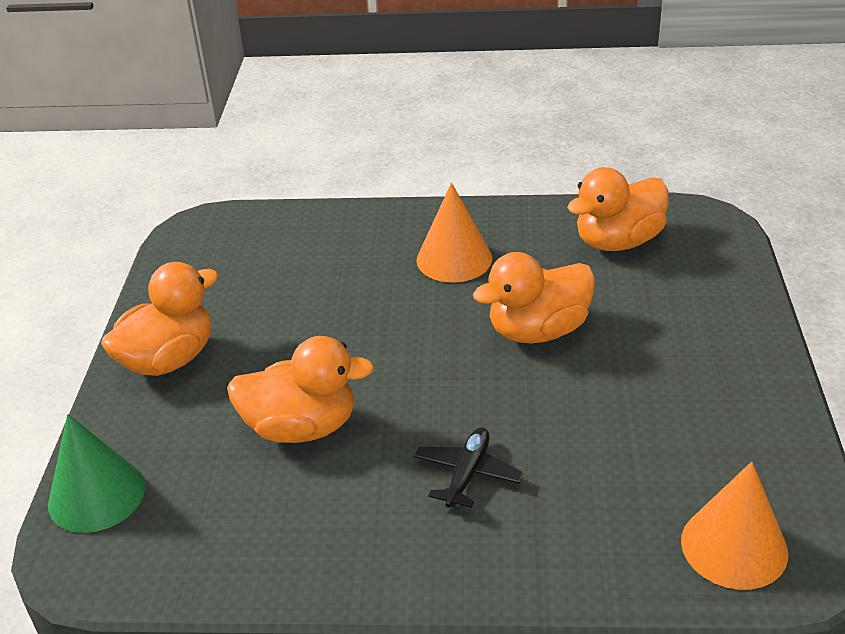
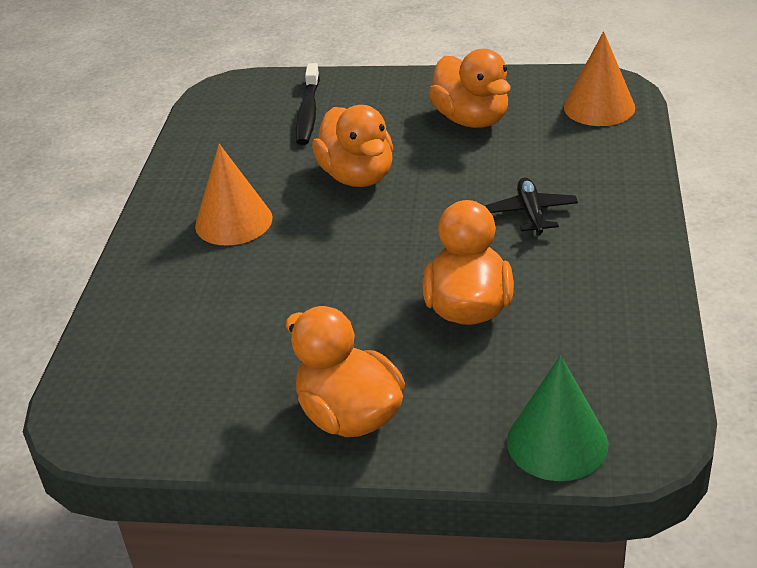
camera: 85 degrees left, 0 degrees up
black plane [414,427,524,508] -> black plane turned 60 degrees clockwise [485,178,578,235]
orange duck [567,167,668,251] -> orange duck moved to [429,49,511,128]
none -> black toothbrush [296,63,320,145]

